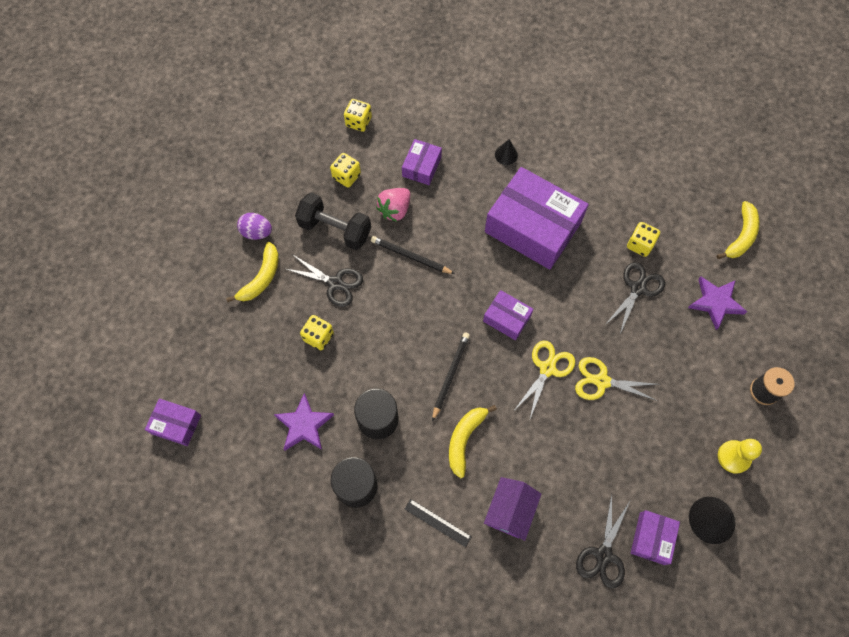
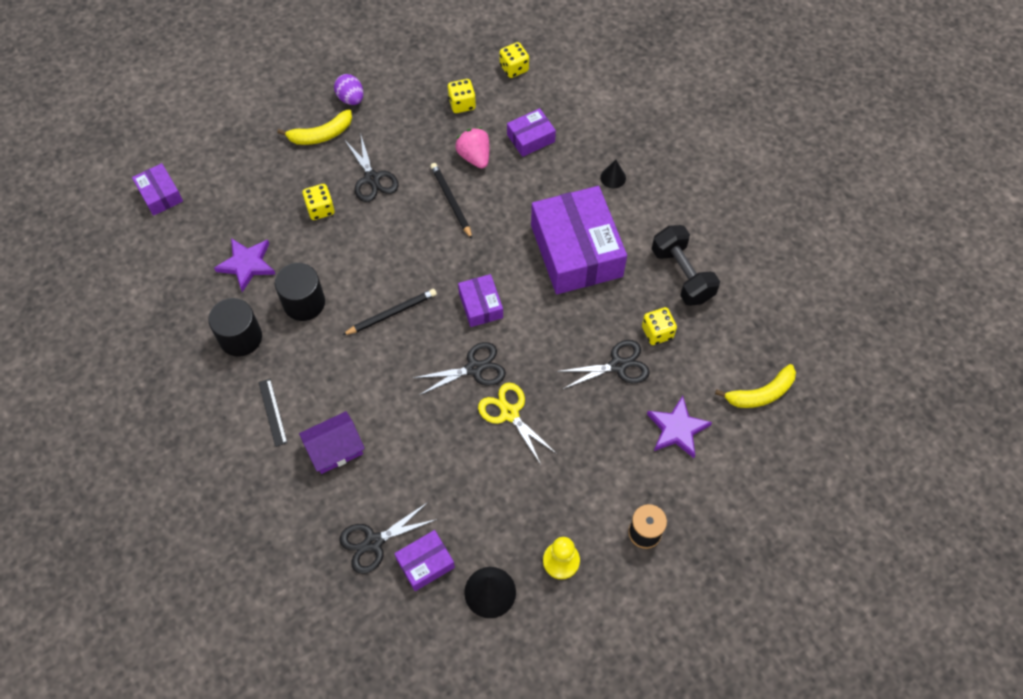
camera: 40 degrees right, 5 degrees down
black dumbbell [295,193,371,250] -> black dumbbell moved to [652,225,720,306]
pink strawberry [376,188,410,222] -> pink strawberry turned 75 degrees clockwise [455,128,490,169]
yellow banana [449,405,497,478] -> none
yellow scissors [515,341,575,418] -> black scissors [413,342,506,396]

